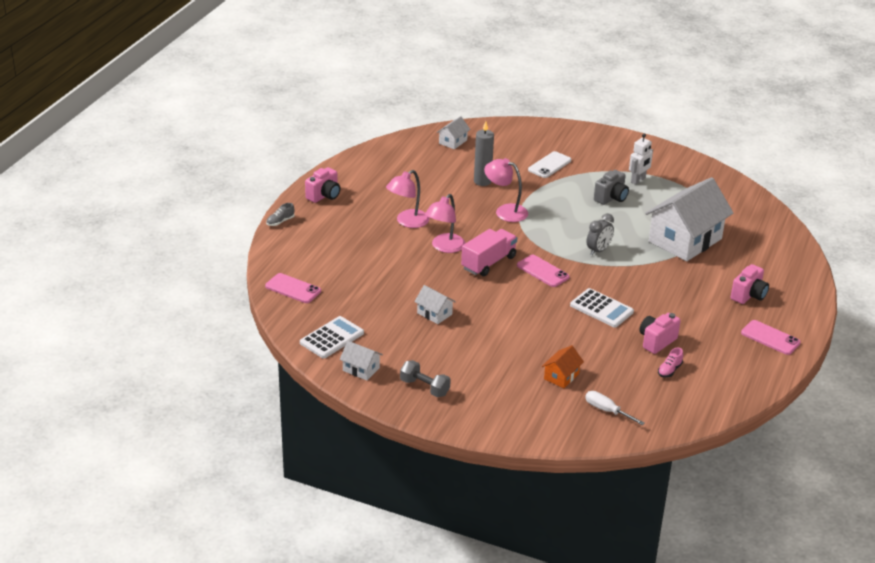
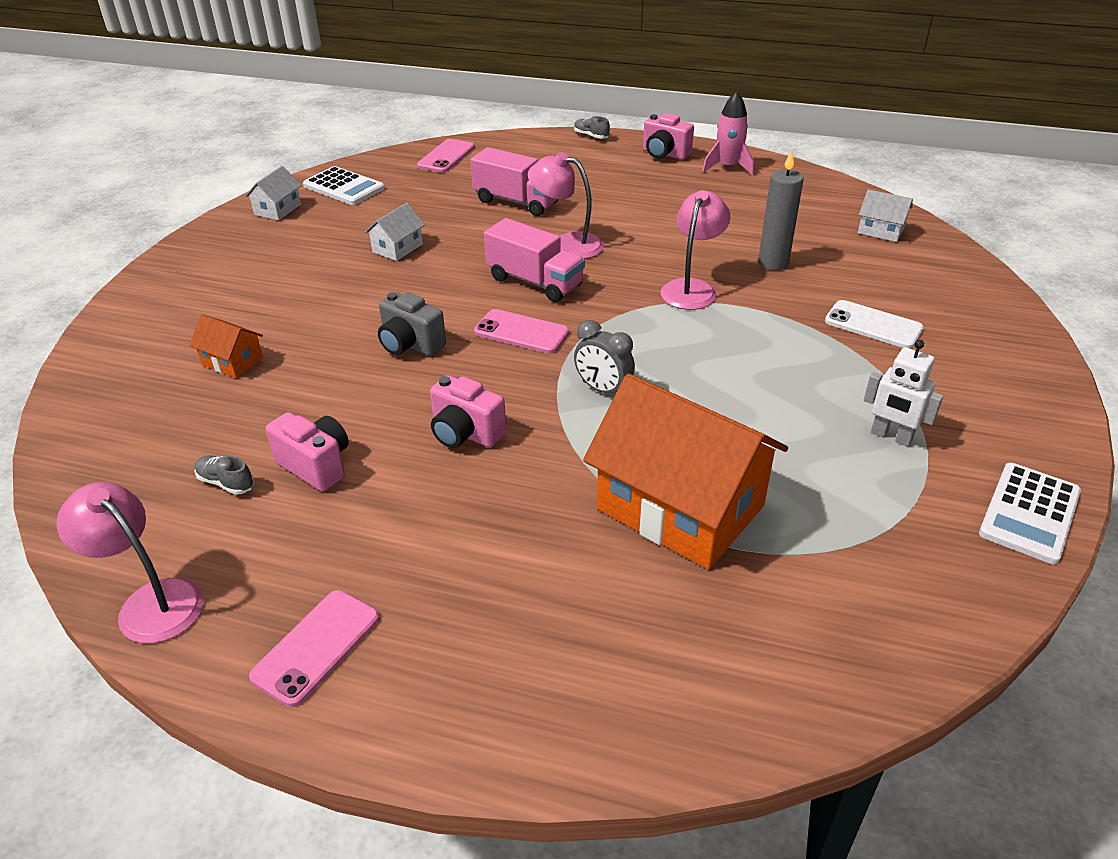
camera: 85 degrees right, 5 degrees up
pink lamp [386,170,430,228] -> pink lamp moved to [56,482,204,643]
grey dumbbell [400,360,451,397] -> none
pink phone [517,255,570,287] -> pink phone turned 75 degrees clockwise [474,309,569,354]
white calculator [570,288,634,327] -> white calculator moved to [979,463,1081,564]
white screwdriver [585,391,645,425] -> none
grey camera [594,170,629,205] -> grey camera moved to [378,292,446,356]
white house [645,177,733,261] -> orange house [583,374,788,569]
pink shoe [658,348,683,377] -> grey shoe [194,455,254,495]
pink camera [731,264,769,304] -> pink camera moved to [430,375,506,448]
none -> pink truck [470,147,559,216]
none -> pink rocket [702,91,754,175]

